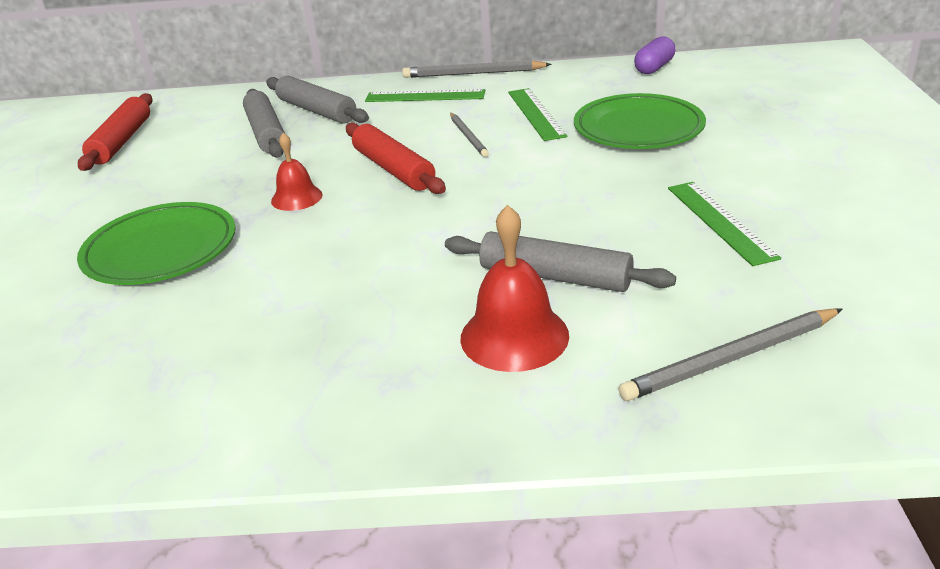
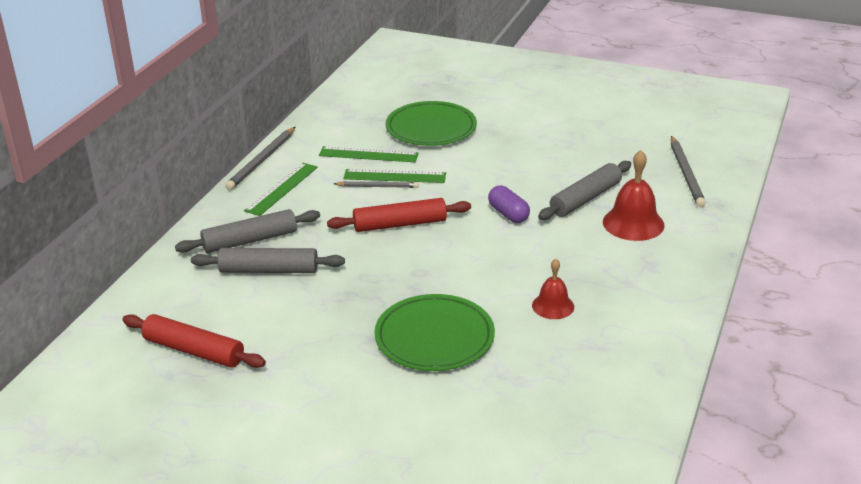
camera: 70 degrees left, 0 degrees up
red bell [271,133,323,211] -> red bell moved to [532,259,574,319]
purple capsule [634,36,676,74] -> purple capsule moved to [488,186,530,223]
green ruler [668,182,781,266] -> green ruler moved to [343,169,446,183]

